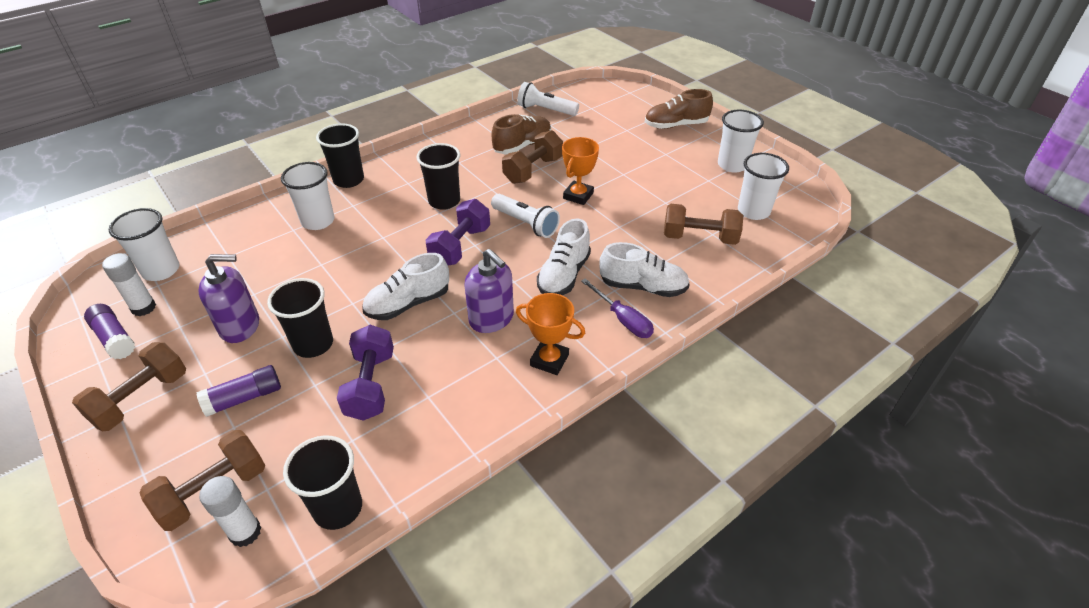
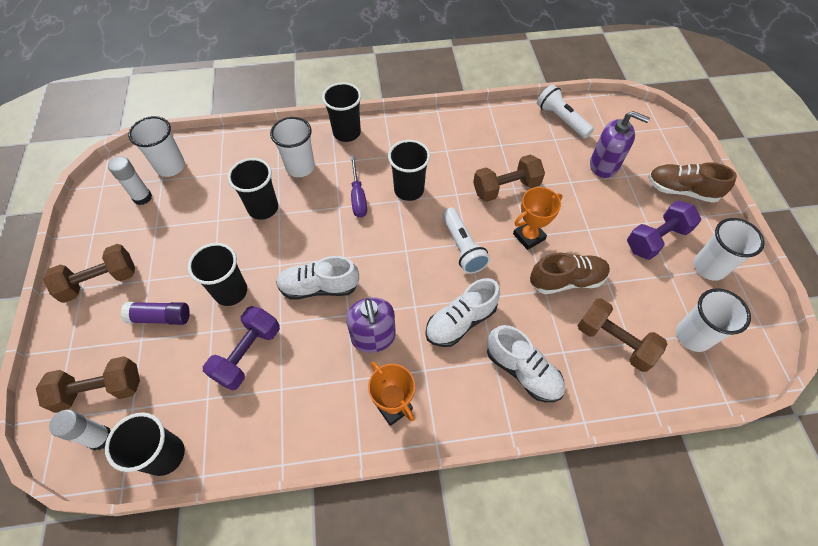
camera: 30 degrees right, 15 degrees up
purple glue stick [84,304,135,359] -> none
purple soap dispenser [198,254,259,343] -> purple soap dispenser moved to [590,111,650,178]
purple dumbbell [426,199,490,265] -> purple dumbbell moved to [627,200,701,260]
brown shoe [492,114,551,154] -> brown shoe moved to [530,253,610,294]
purple screwdriver [581,278,654,338] -> purple screwdriver moved to [350,155,367,218]
none -> black cup [228,158,278,220]

